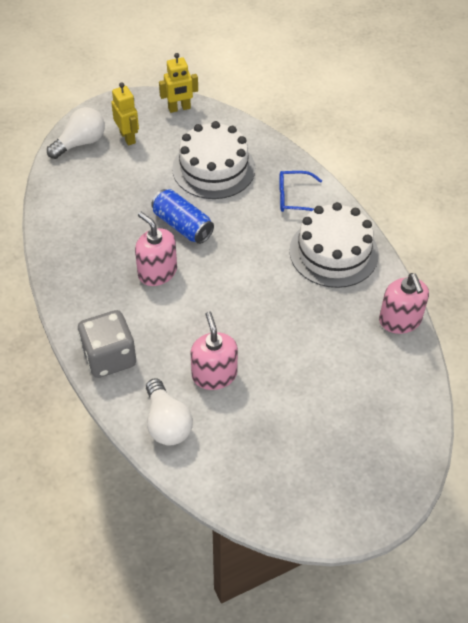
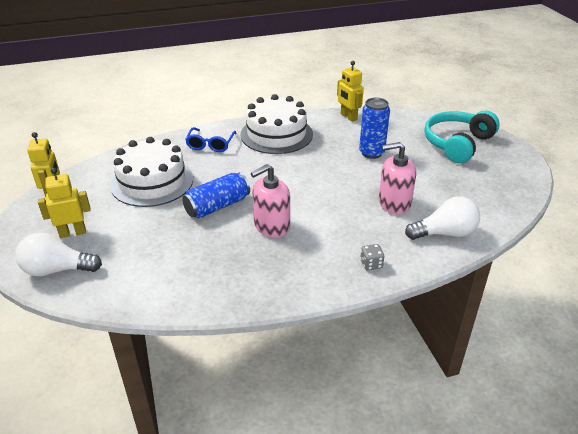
camera: 80 degrees left, 15 degrees down
white light bulb [47,107,105,159] -> white light bulb turned 60 degrees counterclockwise [15,232,102,276]
grey dice [78,310,136,378] -> grey dice [360,244,384,270], size x0.41
pink soap dispenser [379,273,429,334] -> yellow robot [337,61,364,122]
none -> blue can [359,98,390,159]
none -> turquoise headphones [424,111,500,163]

